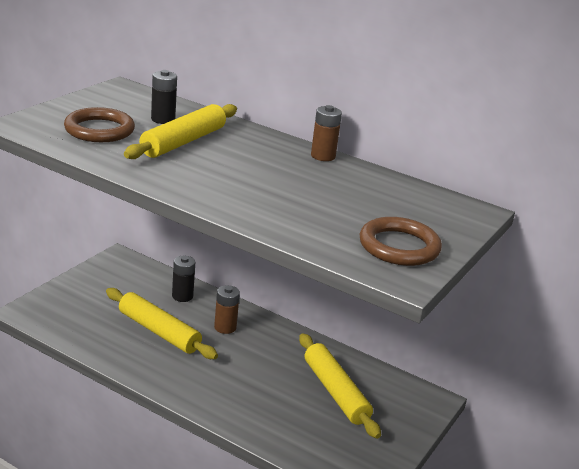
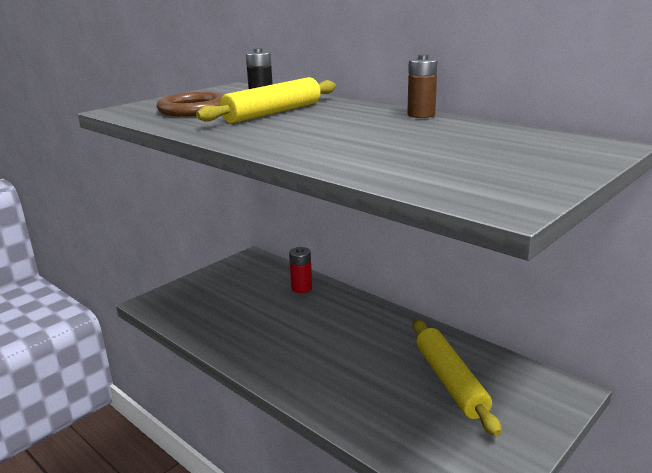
camera: 15 degrees right, 5 degrees down
yellow rolling pin [106,288,218,359] -> none
black battery [172,256,195,302] -> red battery [289,247,312,293]
brown battery [214,285,240,334] -> none
brown ring [360,217,442,266] -> none

